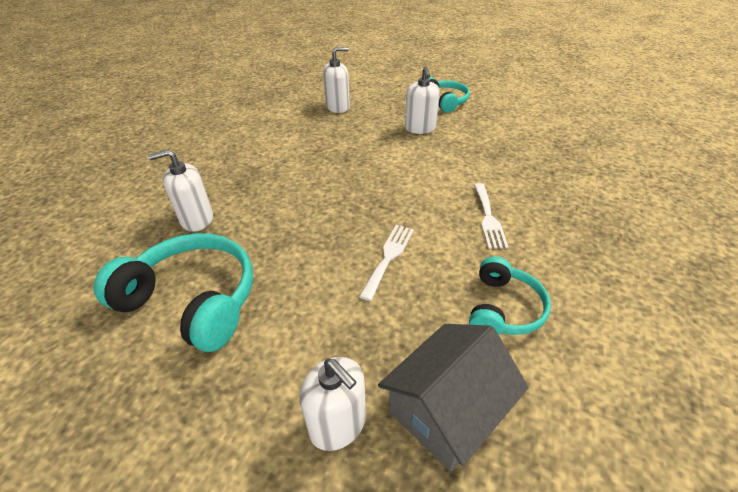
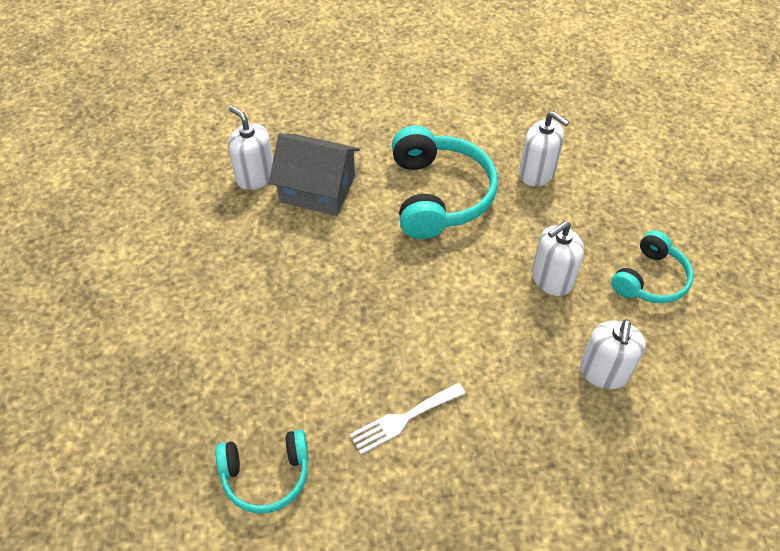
camera: 60 degrees right, 10 degrees up
turquoise headphones [93,233,253,352] -> turquoise headphones moved to [392,126,498,239]
white soap dispenser [300,357,366,451] -> white soap dispenser moved to [580,319,646,389]
white fork [359,225,414,301] -> none
grey house [378,324,529,472] -> grey house moved to [269,134,360,216]

